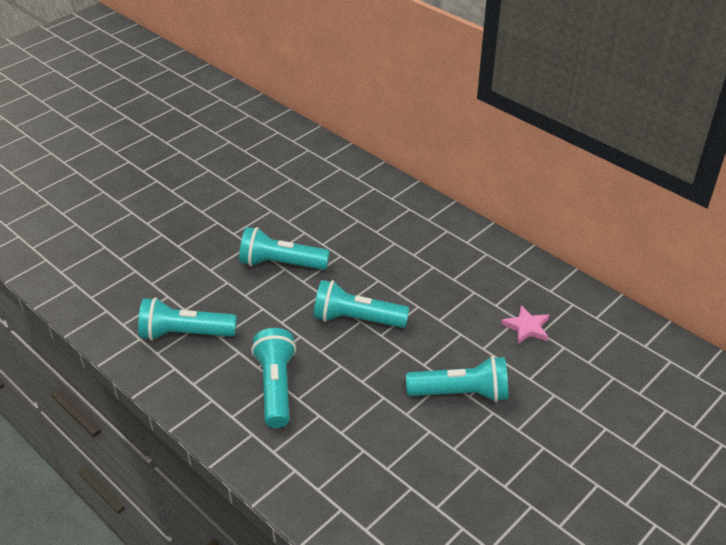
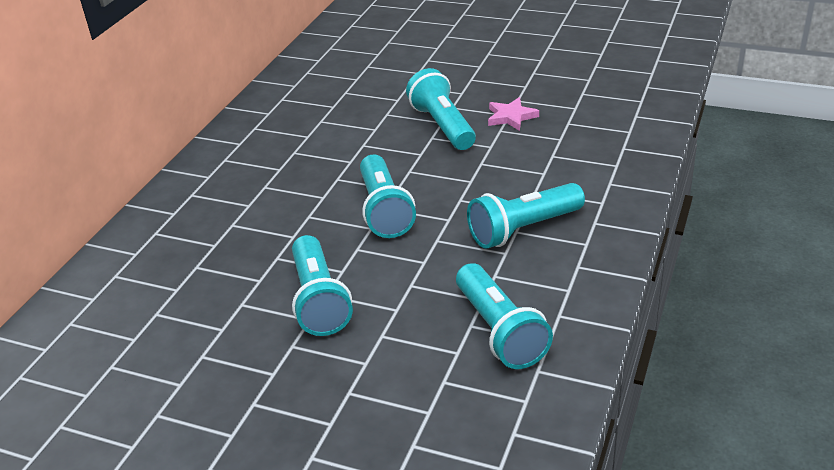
camera: 110 degrees left, 5 degrees down
pink star [501,305,549,344] -> pink star moved to [488,97,539,131]

